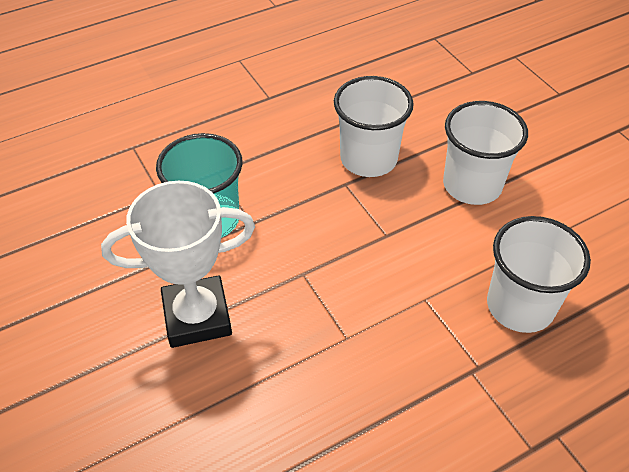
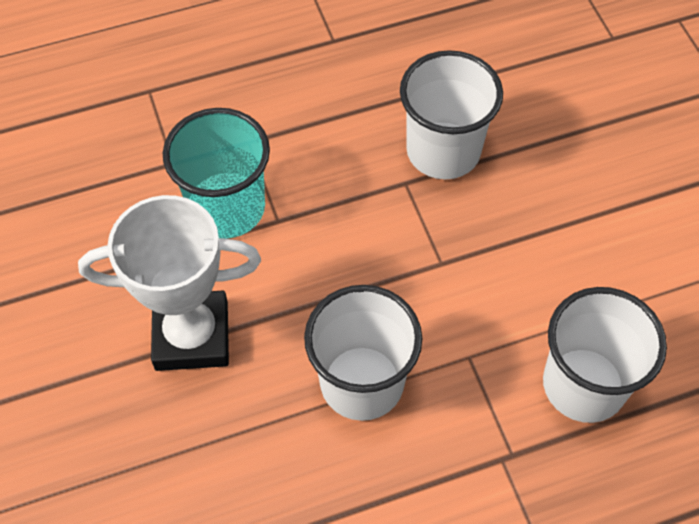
camera: 10 degrees right, 10 degrees up
white cup [443,101,528,205] -> white cup moved to [304,285,422,421]

